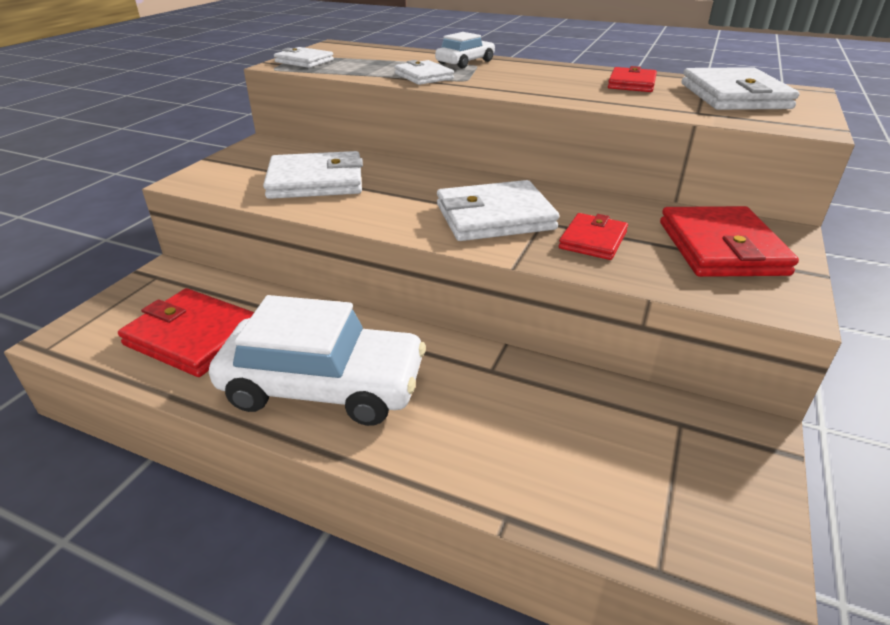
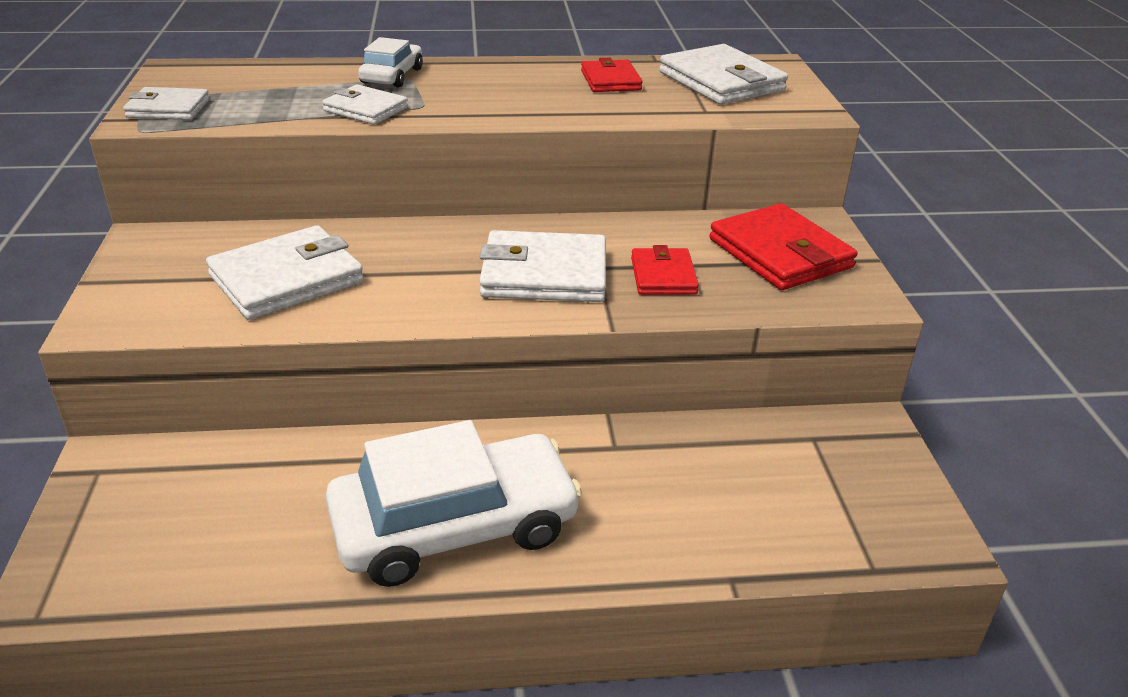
camera: 30 degrees left, 0 degrees up
red wallet [118,288,254,377] -> none
white wallet [437,180,559,241] -> white wallet turned 45 degrees clockwise [479,230,606,302]

